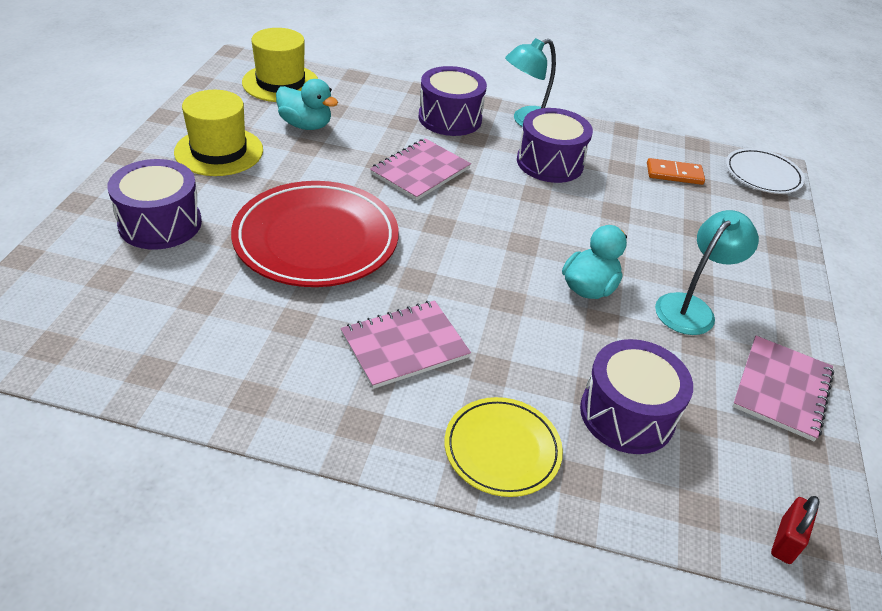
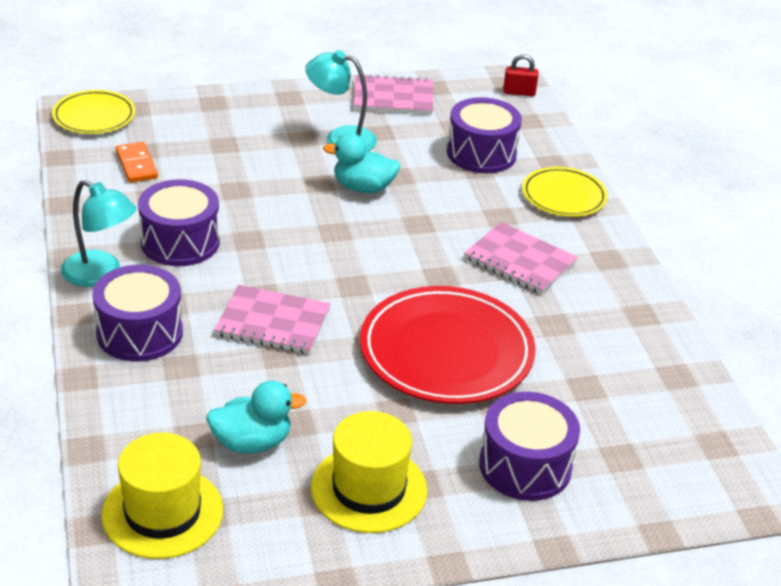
camera: 115 degrees left, 5 degrees down
turquoise duck [276,79,338,130] -> turquoise duck turned 75 degrees clockwise [206,381,306,454]
white plate [726,148,805,194] -> yellow plate [52,90,135,134]

